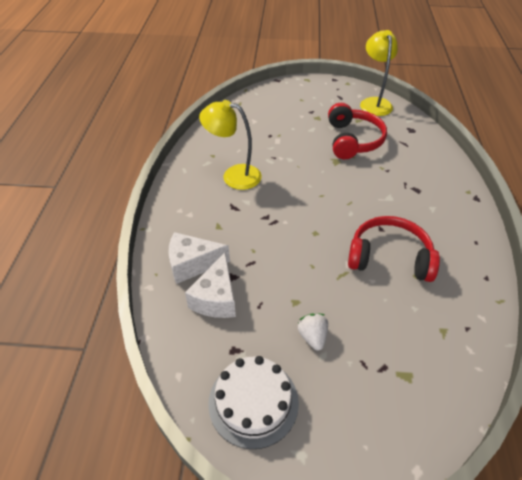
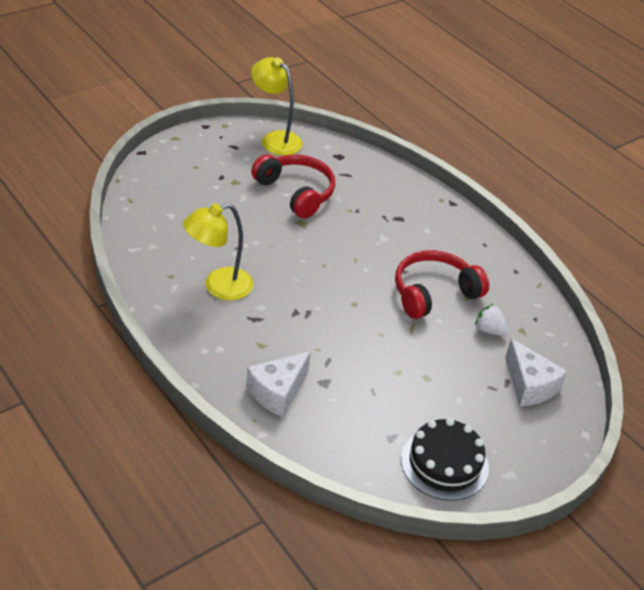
camera: 45 degrees left, 5 degrees down
white cheese [185,253,236,318] -> white cheese moved to [505,338,568,406]
white cake [208,356,299,449] -> black cake [401,418,489,501]
white strawberry [298,314,328,351] -> white strawberry moved to [475,304,509,336]

